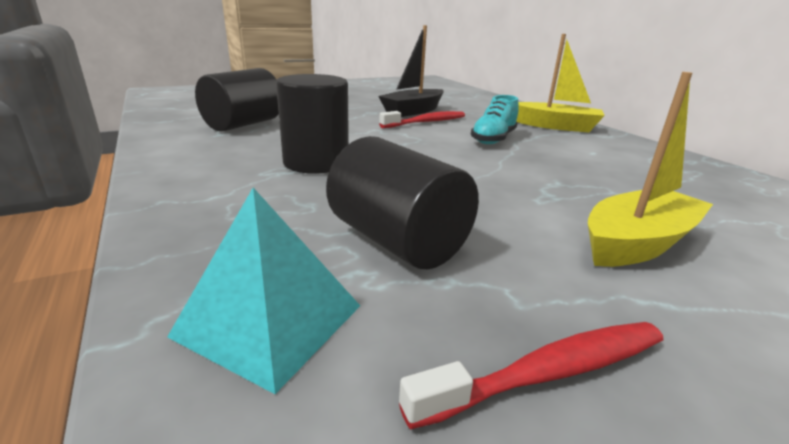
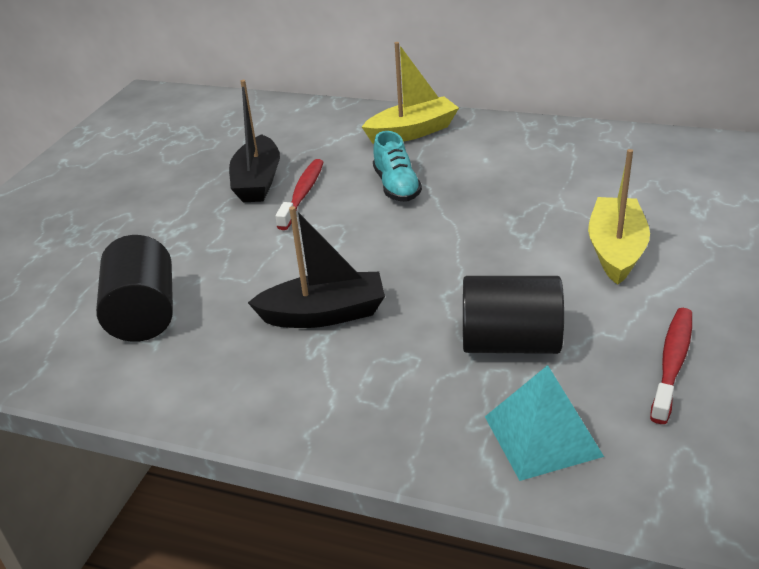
camera: 40 degrees left, 10 degrees up
black cylinder [276,74,349,174] -> black boat [248,206,385,328]

